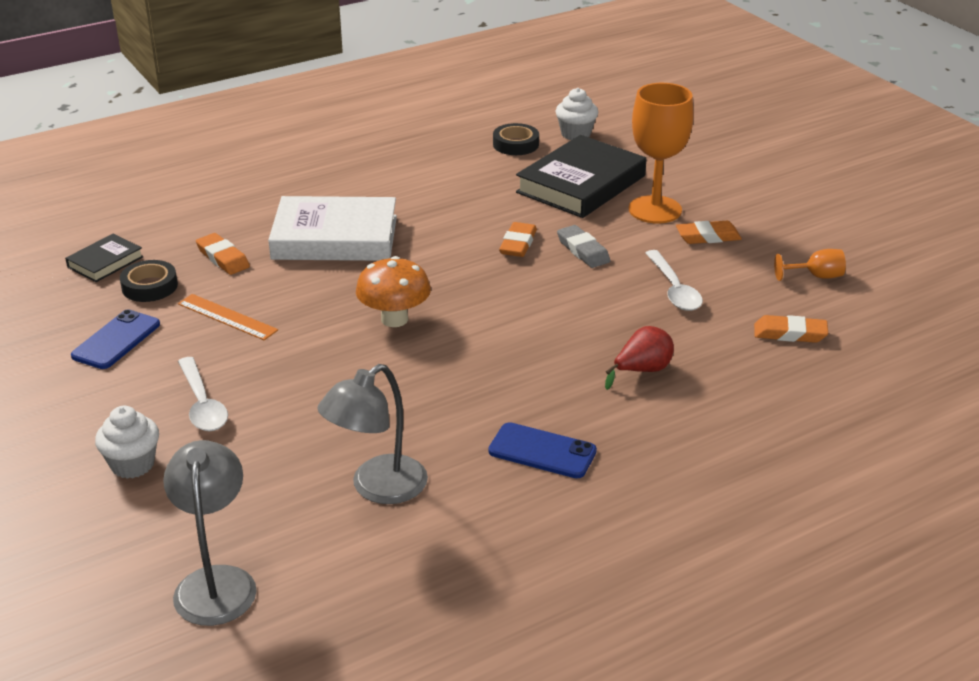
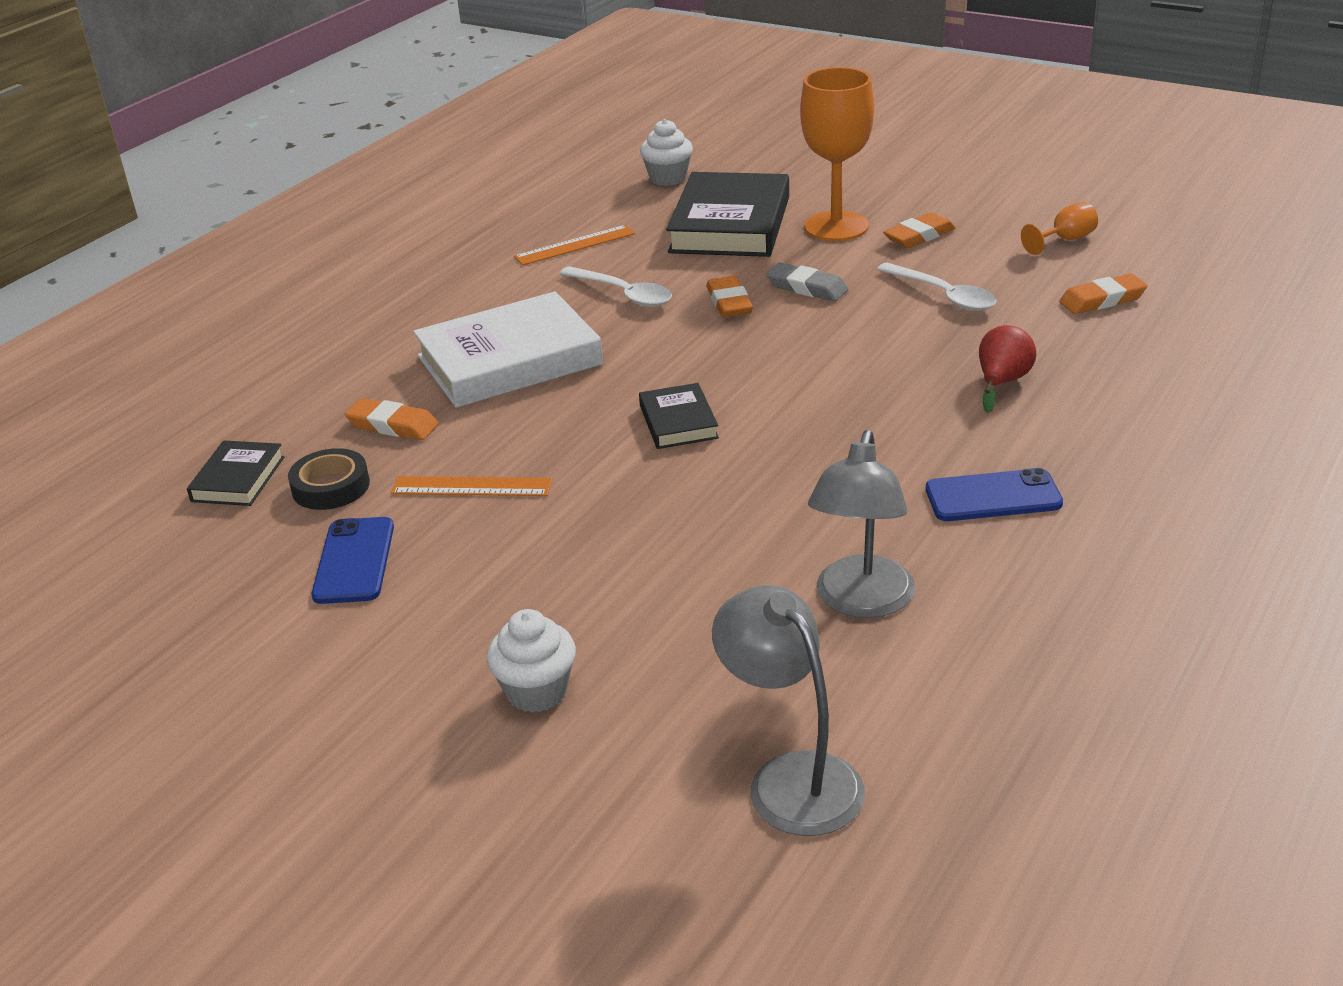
camera: 25 degrees left, 0 degrees up
white spoon [178,357,228,431] -> white spoon moved to [559,266,672,307]
orange mushroom [356,256,431,327] -> black book [639,383,719,449]
black tape [493,123,539,155] -> none
none -> orange ruler [514,225,635,265]

